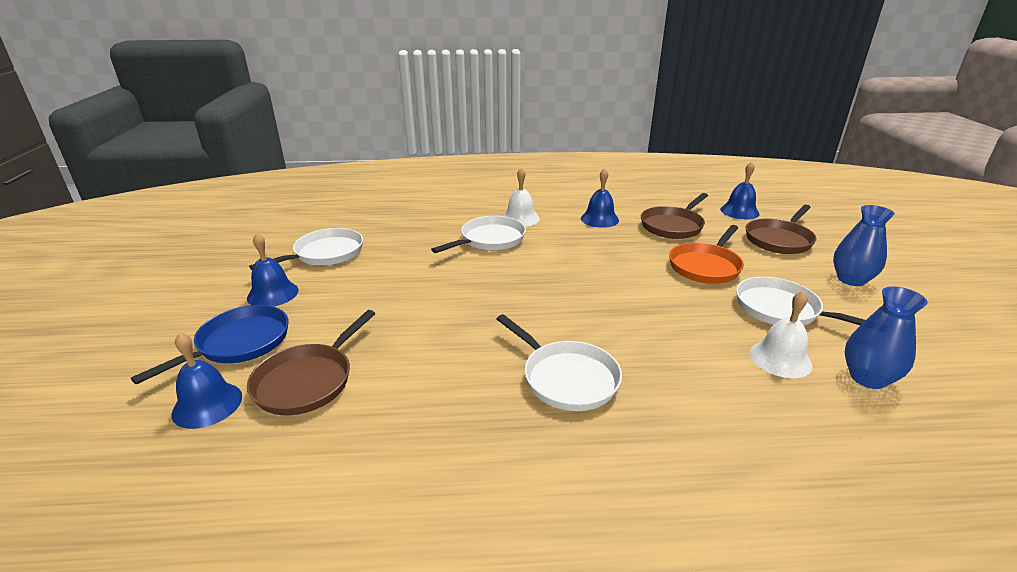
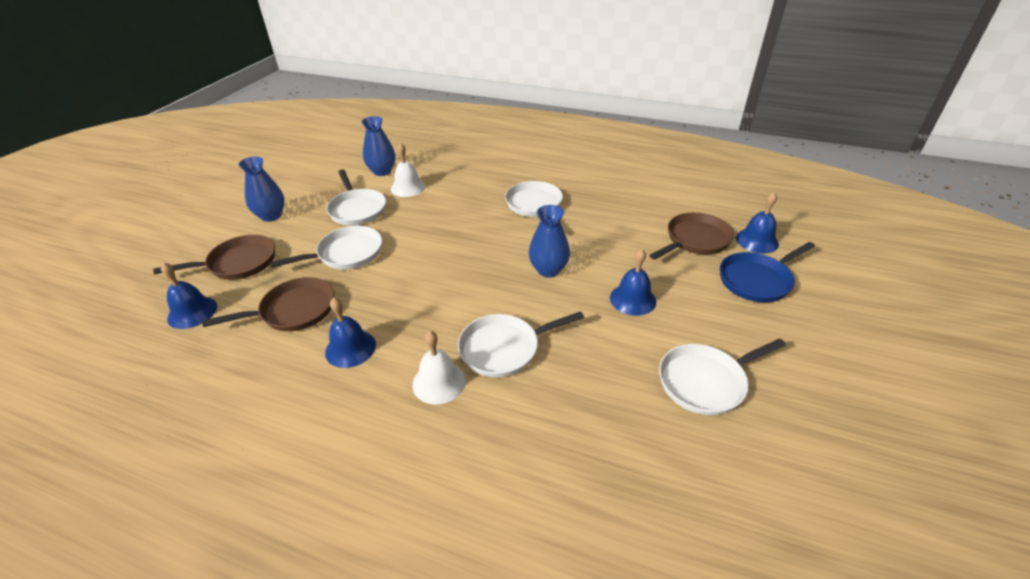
camera: 155 degrees left, 10 degrees up
blue bell [247,233,299,307] -> blue bell moved to [610,249,656,316]
orange pan [669,225,744,284] -> white pan [270,226,382,269]
none -> blue vase [529,205,570,278]

